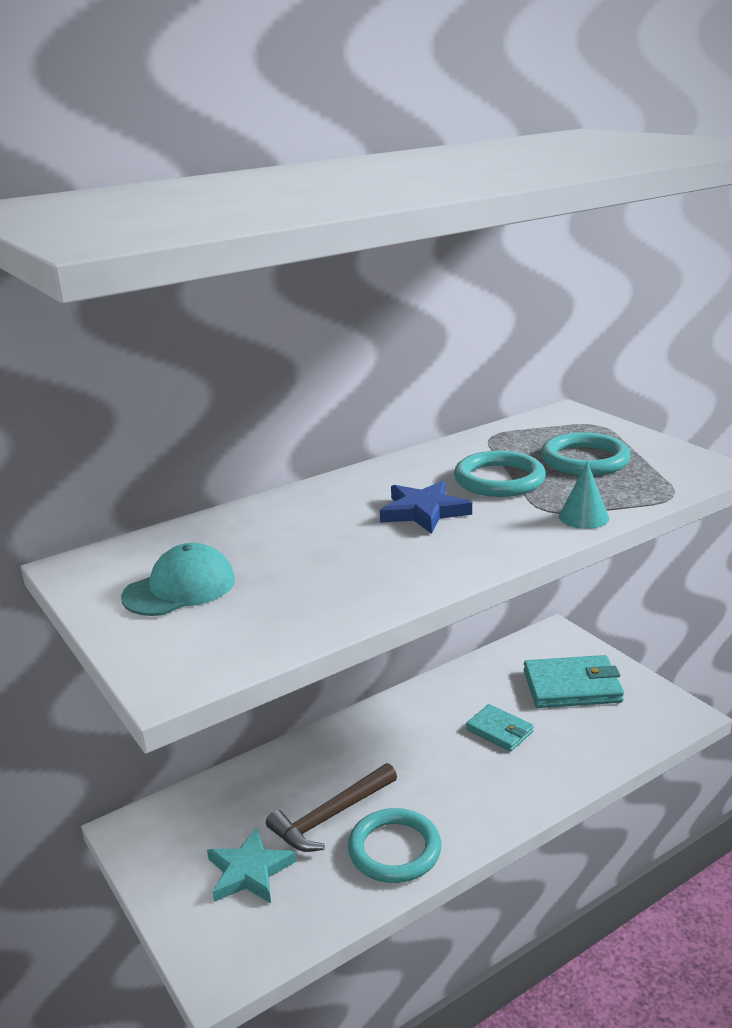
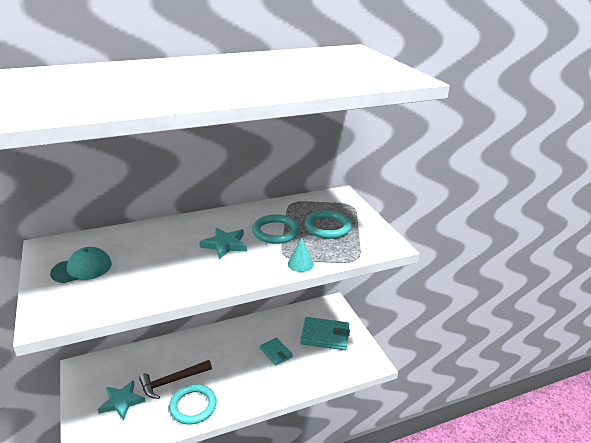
camera: 10 degrees right, 5 degrees up
blue star [380,481,472,534] -> turquoise star [199,227,247,259]

